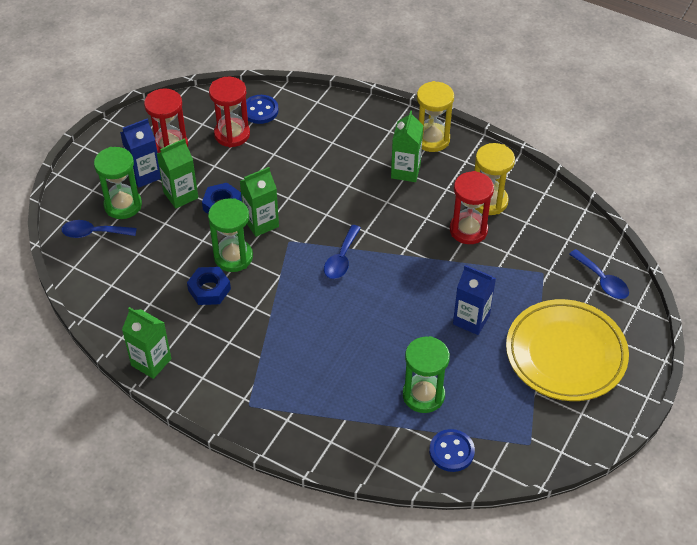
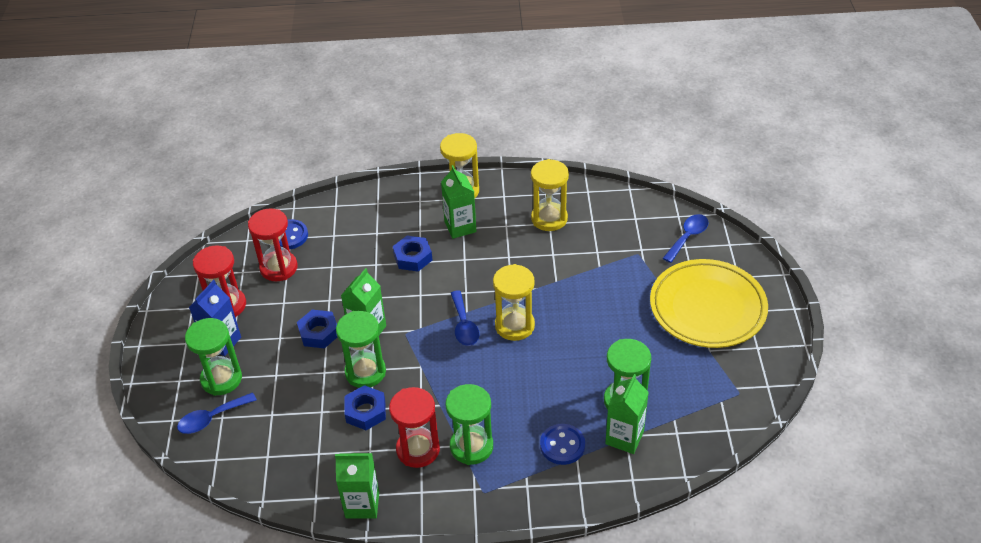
camera: 30 degrees left, 5 degrees down
green carton [157,138,198,209] -> green carton moved to [605,374,649,454]
blue button [429,429,475,472] -> blue button moved to [540,424,585,465]
red hourglass [450,171,494,244] -> red hourglass moved to [389,387,440,468]
blue carton [453,265,496,335] -> none
blue spoon [569,249,629,299] -> blue spoon turned 75 degrees counterclockwise [663,214,709,263]
none -> blue nut [393,236,432,271]
none -> green hourglass [446,384,493,465]
none -> yellow hourglass [493,264,535,341]

